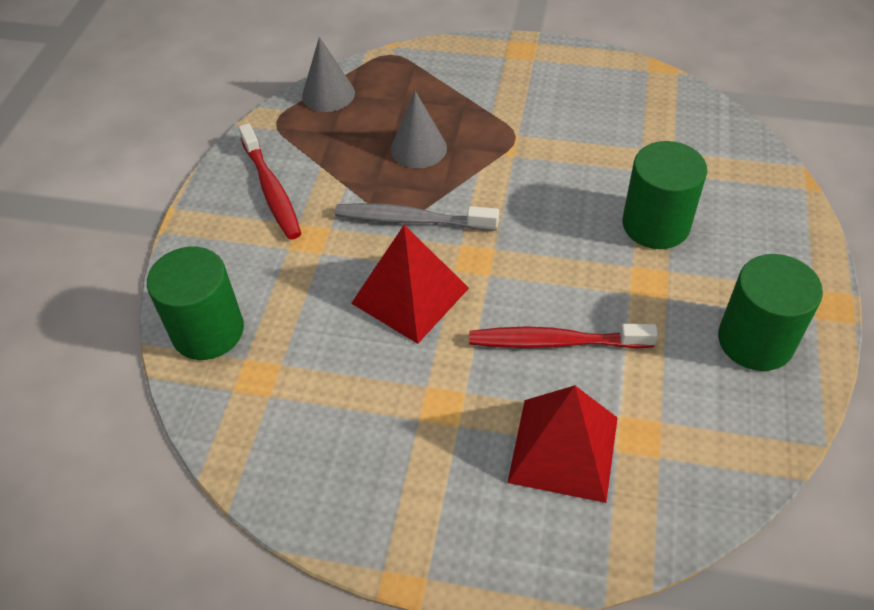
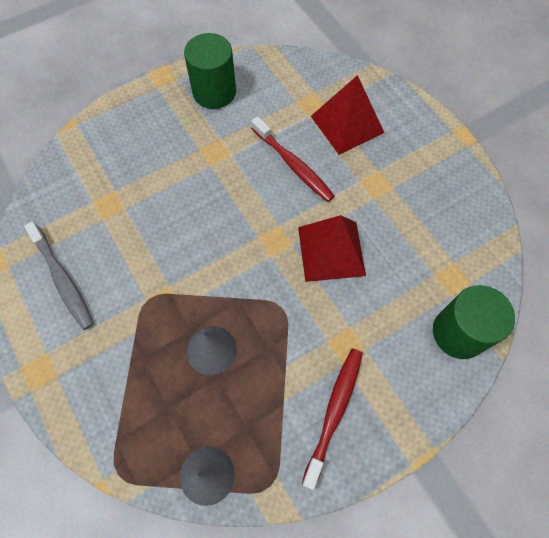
camera: 135 degrees left, 15 degrees up
grey toothbrush [335,203,499,231] -> grey toothbrush moved to [24,221,94,330]
green cylinder [622,141,707,249] -> none

